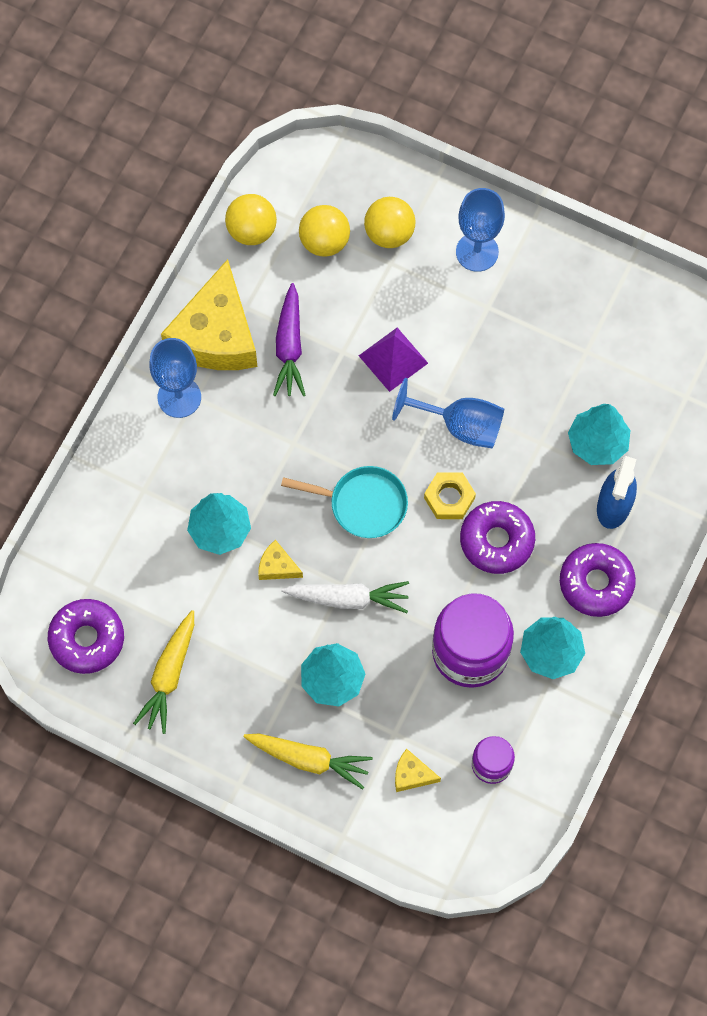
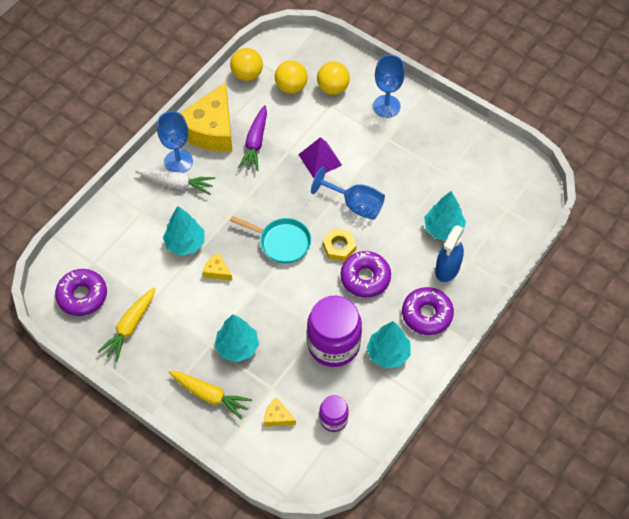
camera: 10 degrees right, 10 degrees down
white carrot [281,581,409,613] -> white carrot moved to [135,168,216,195]

